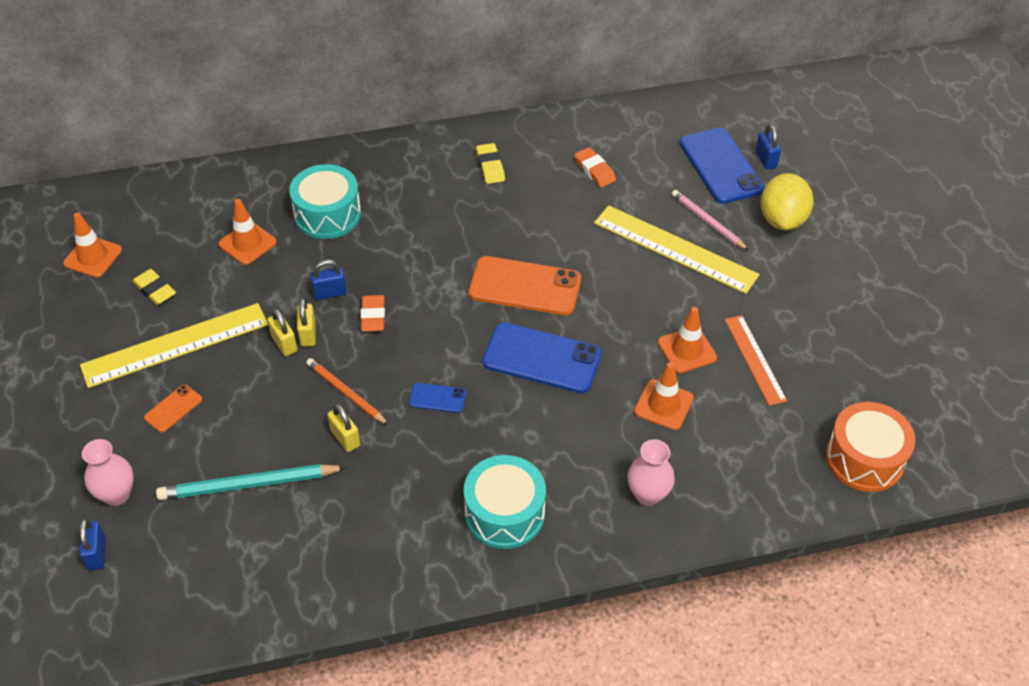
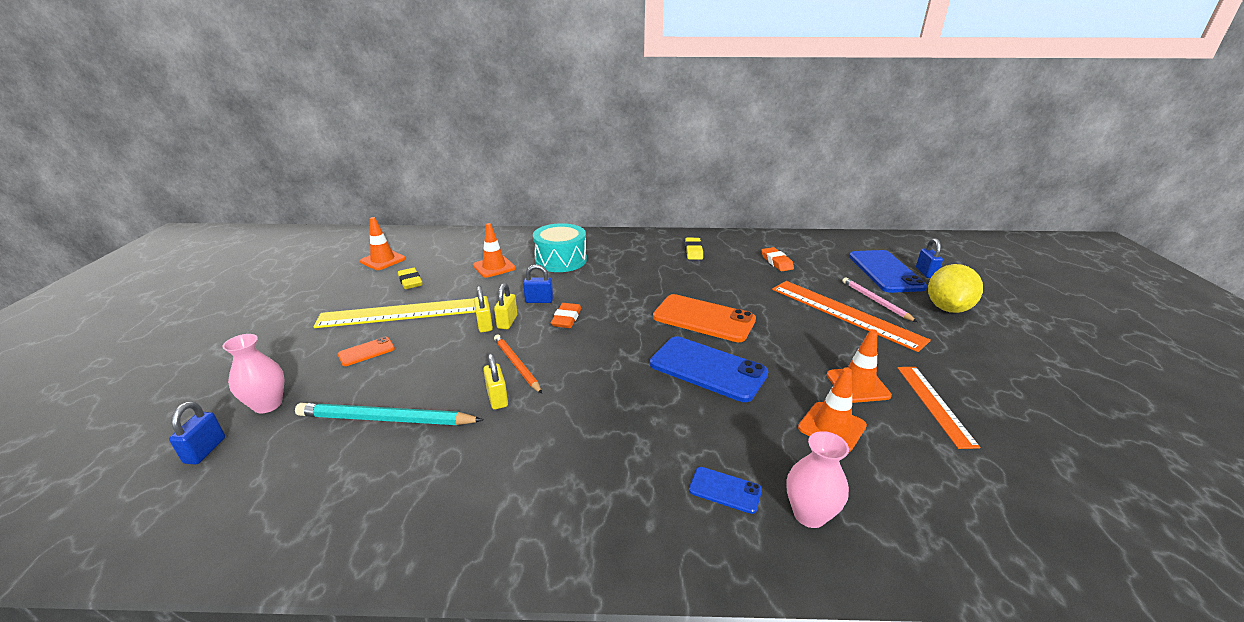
camera: 15 degrees right, 20 degrees down
blue phone [409,383,466,413] -> blue phone moved to [689,467,762,514]
turquoise drum [464,455,546,549] -> none
yellow ruler [594,205,760,294] -> orange ruler [772,281,931,352]
orange drum [826,402,915,492] -> none

